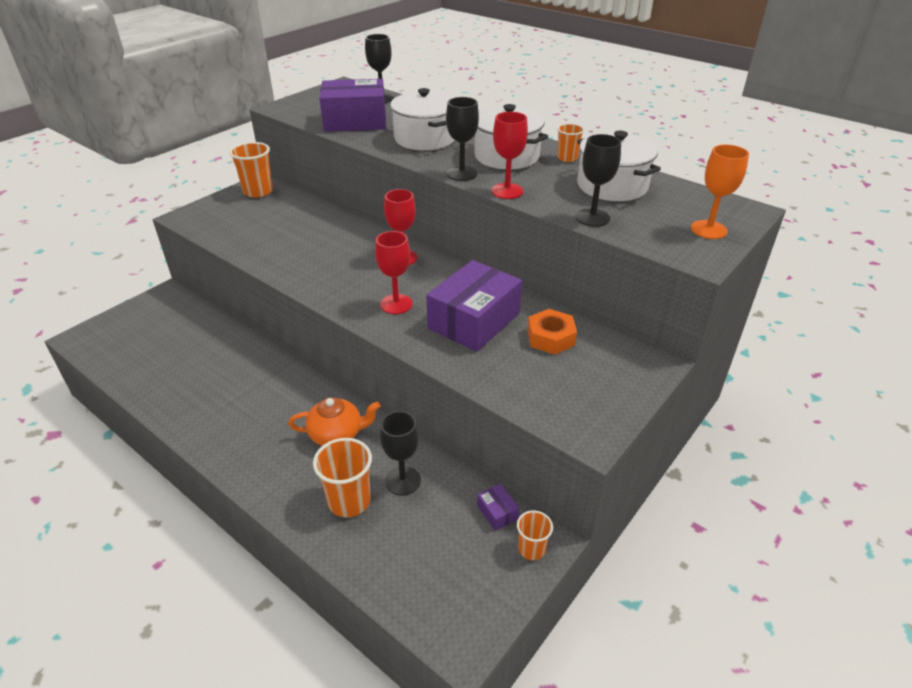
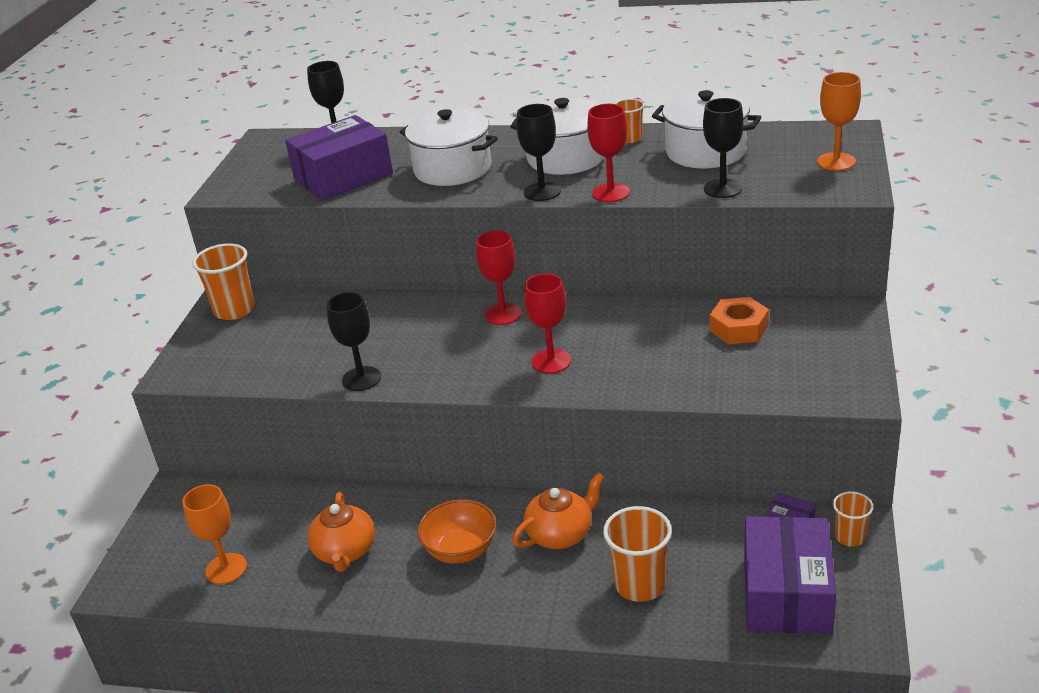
camera: 25 degrees left, 5 degrees down
black goblet [380,411,421,496] -> black goblet moved to [326,292,381,391]
purple box [426,260,522,352] -> purple box moved to [744,516,836,634]
none -> orange goblet [182,484,247,584]
none -> orange teapot [307,492,375,572]
none -> orange bowl [417,499,497,563]

